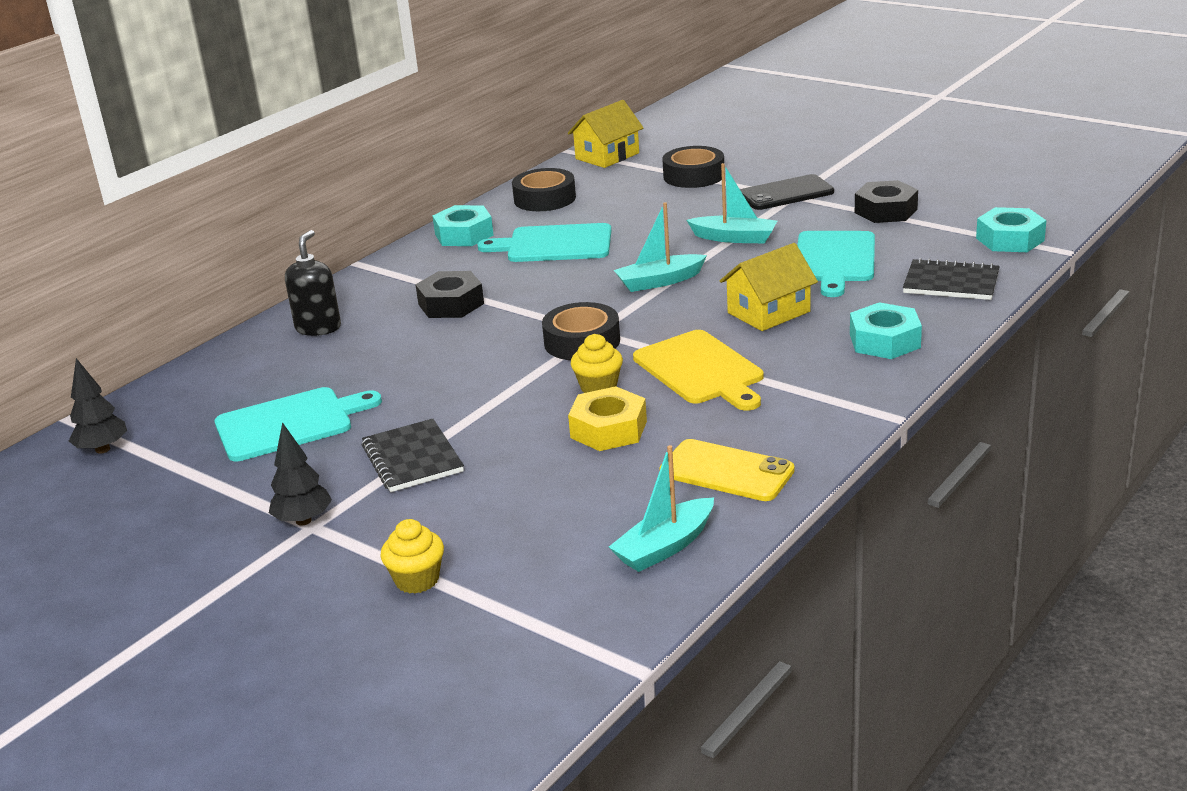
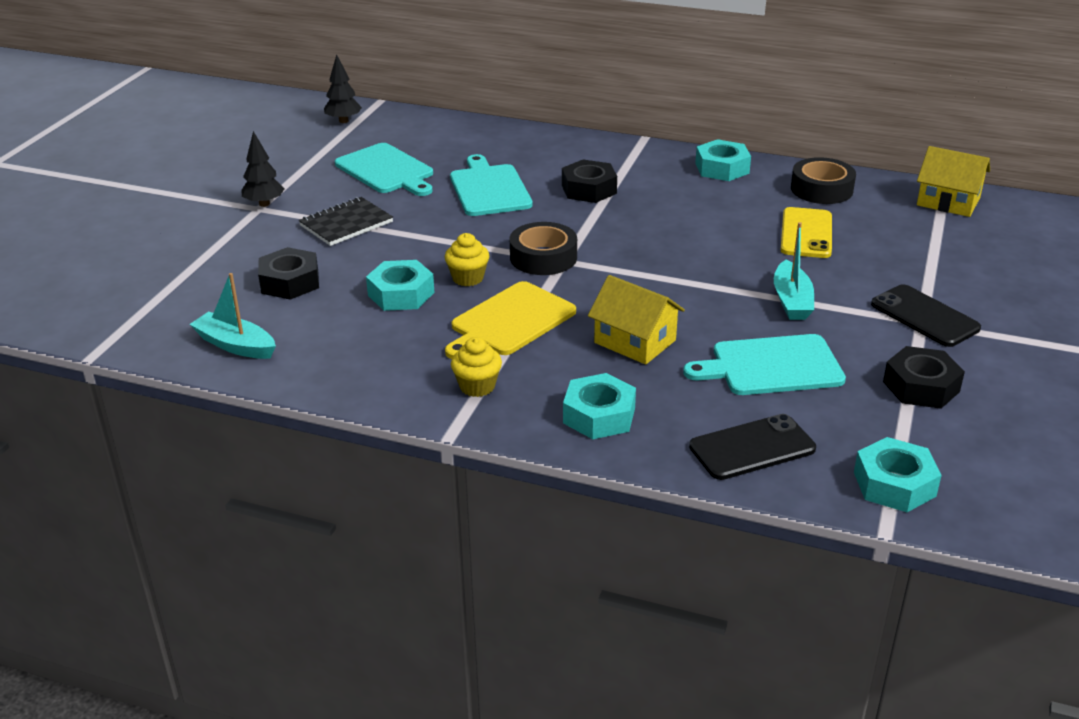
camera: 70 degrees right, 5 degrees up
black soap dispenser [285,230,341,336] -> none
yellow cupcake [380,519,444,594] -> yellow cupcake moved to [451,337,502,397]
turquoise cutting board [477,223,611,262] -> turquoise cutting board moved to [450,154,533,216]
yellow nut [568,386,647,451] -> turquoise nut [366,260,435,311]
turquoise boat [614,202,707,292] -> none
yellow phone [659,439,795,501] -> yellow phone moved to [781,207,832,258]
black tape [662,146,724,188] -> none
black notebook [903,258,1000,300] -> black phone [689,414,816,480]
none -> black nut [258,247,319,300]

